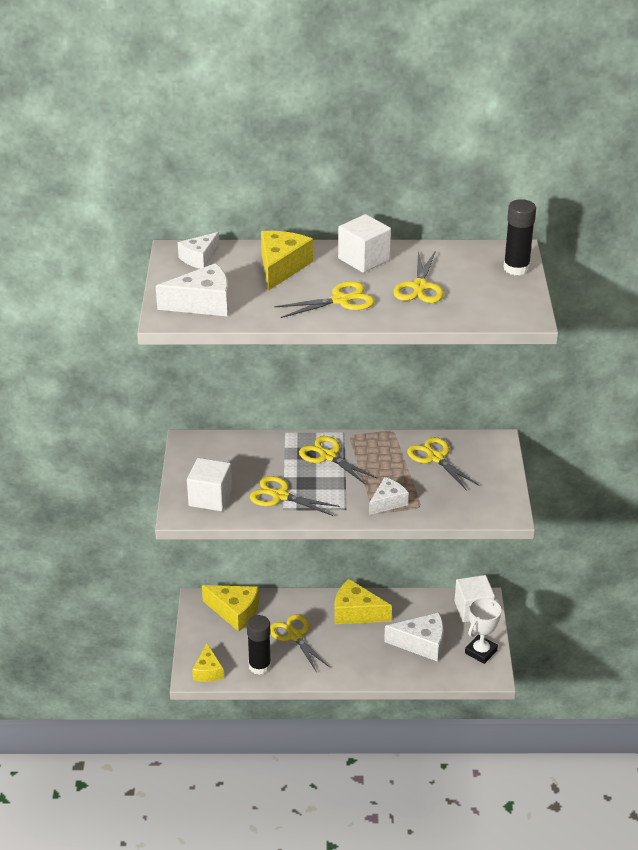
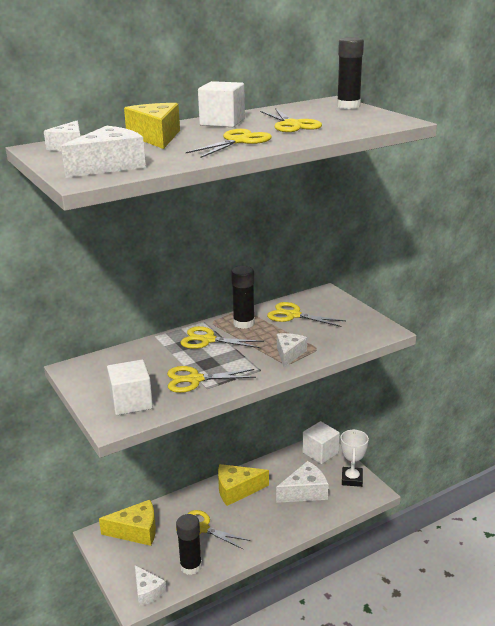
camera: 30 degrees left, 10 degrees down
yellow cheese [192,643,224,682] -> white cheese [135,566,167,606]
none -> black glue stick [231,266,255,329]

